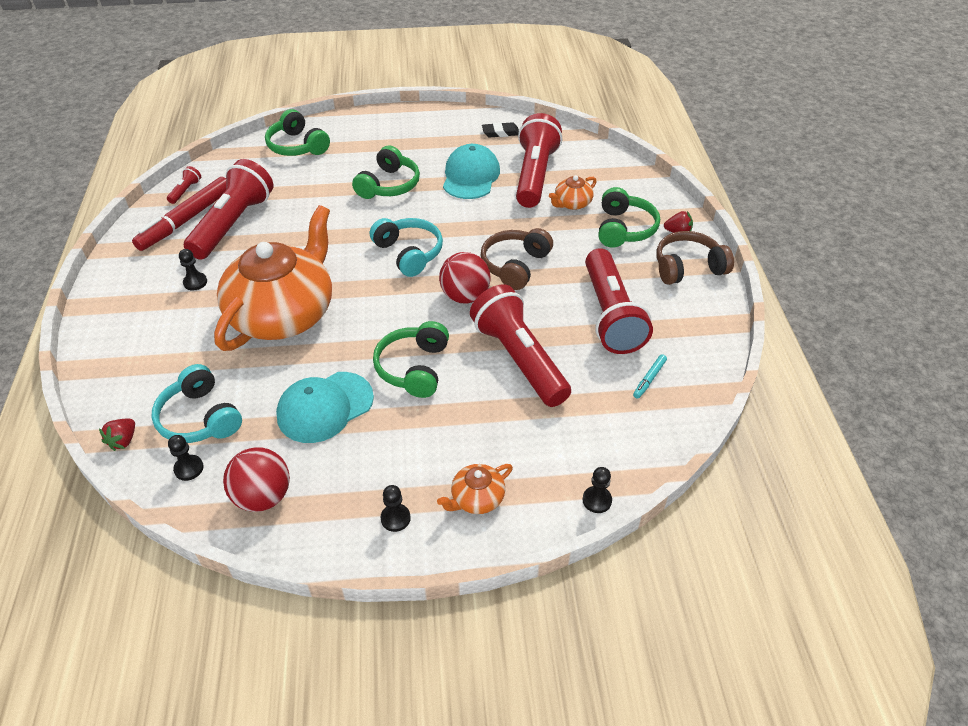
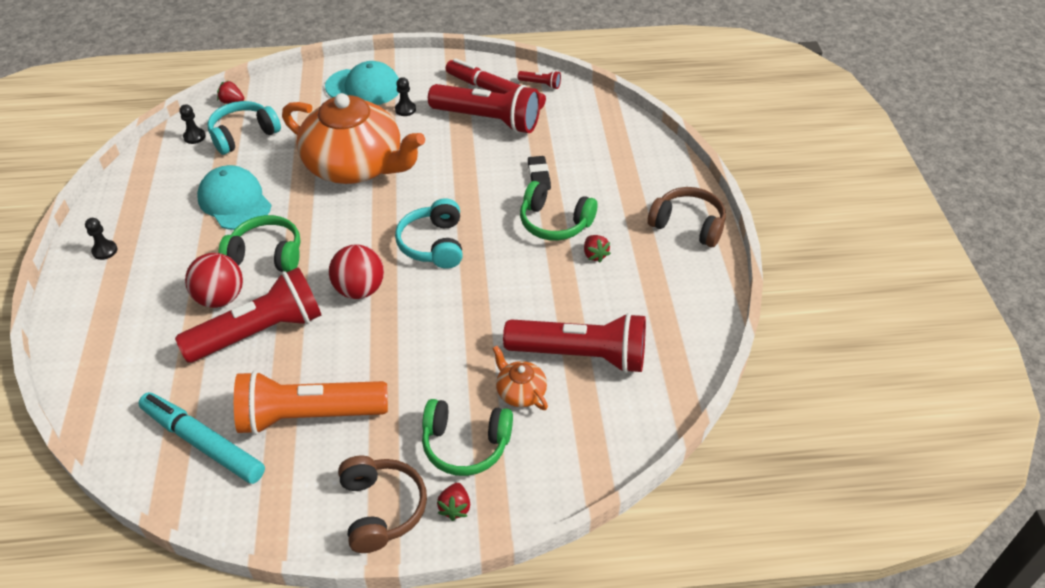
camera: 90 degrees right, 0 degrees up
red ball [223,447,290,512] -> red ball moved to [185,253,243,308]
green headphones [265,109,330,156] -> none
turquoise headphones [370,218,443,277] -> turquoise headphones turned 120 degrees clockwise [395,198,463,269]
orange teapot [437,464,513,514] -> none
turquoise cap [443,144,500,199] -> turquoise cap moved to [325,61,399,105]
brown headphones [481,228,553,290] -> brown headphones moved to [647,187,726,247]
black eraser [482,122,519,137] -> black eraser moved to [528,156,551,190]
black pawn [582,467,612,513] -> none
red flashlight [585,248,653,354] -> orange flashlight [234,371,388,435]
turquoise marker [633,354,667,399] -> turquoise marker [138,392,265,484], size x2.32
none -> red strawberry [584,235,611,263]

